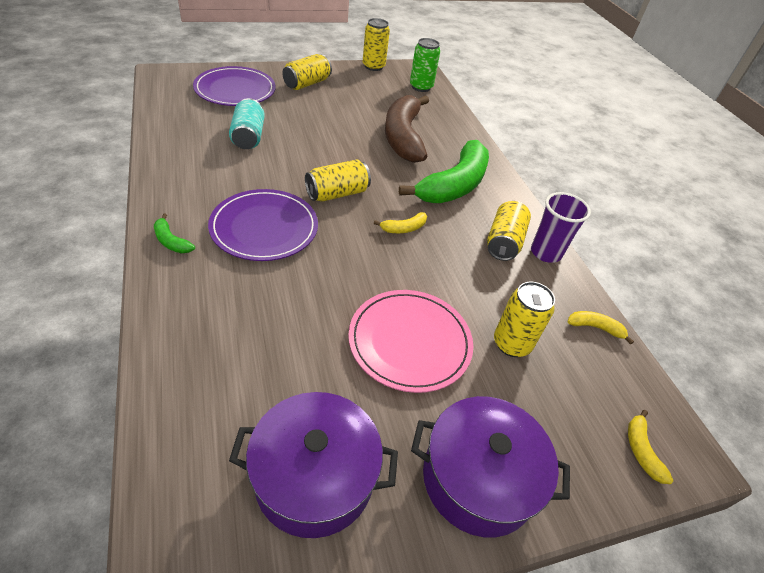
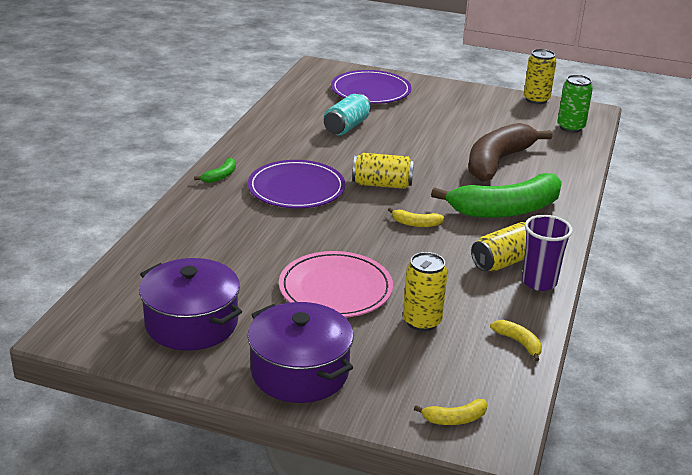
camera: 40 degrees right, 15 degrees down
green banana [154,214,195,253] -> green banana turned 135 degrees counterclockwise [194,158,236,183]
yellow can [282,54,332,90] -> none
yellow banana [628,410,674,484] -> yellow banana turned 135 degrees counterclockwise [414,399,488,425]

